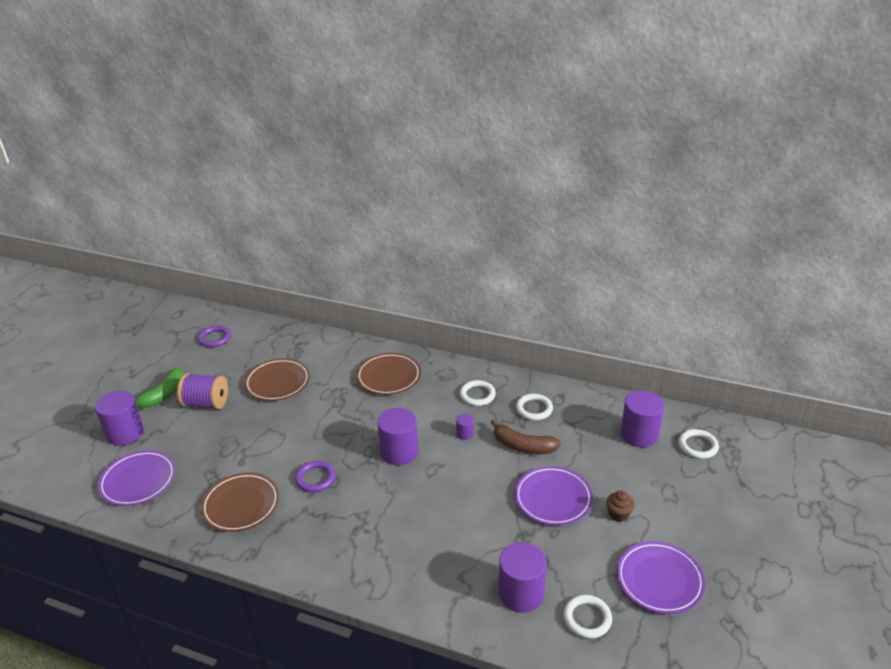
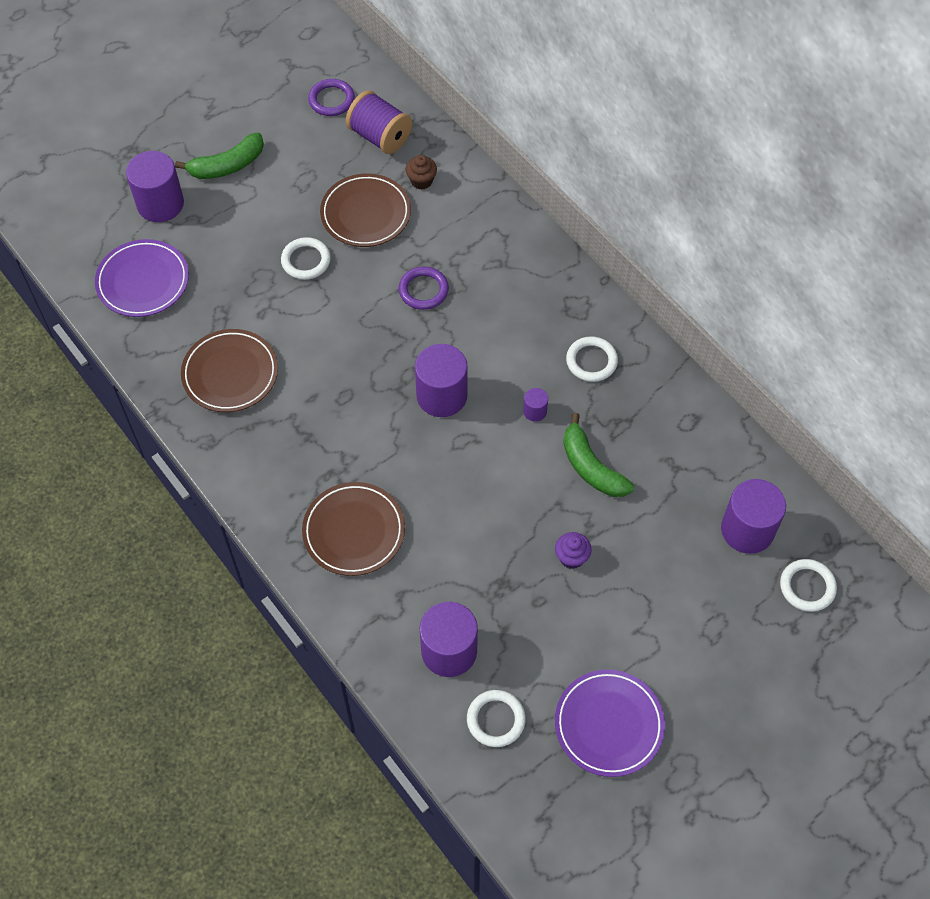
camera: 30 degrees right, 25 degrees up
purple spool [177,373,228,410] -> purple spool moved to [346,90,412,154]
purple ring [295,461,336,492] -> purple ring moved to [398,266,449,310]
brown plate [356,353,421,395] -> brown plate moved to [302,482,405,576]
brown banana [491,420,561,454] -> green banana [563,413,634,497]
purple plate [515,466,593,526] -> purple cupcake [555,532,592,569]
white ring [516,394,553,420] -> white ring moved to [281,237,331,280]
brown cupcake [606,490,635,522] -> brown cupcake moved to [406,155,437,190]

